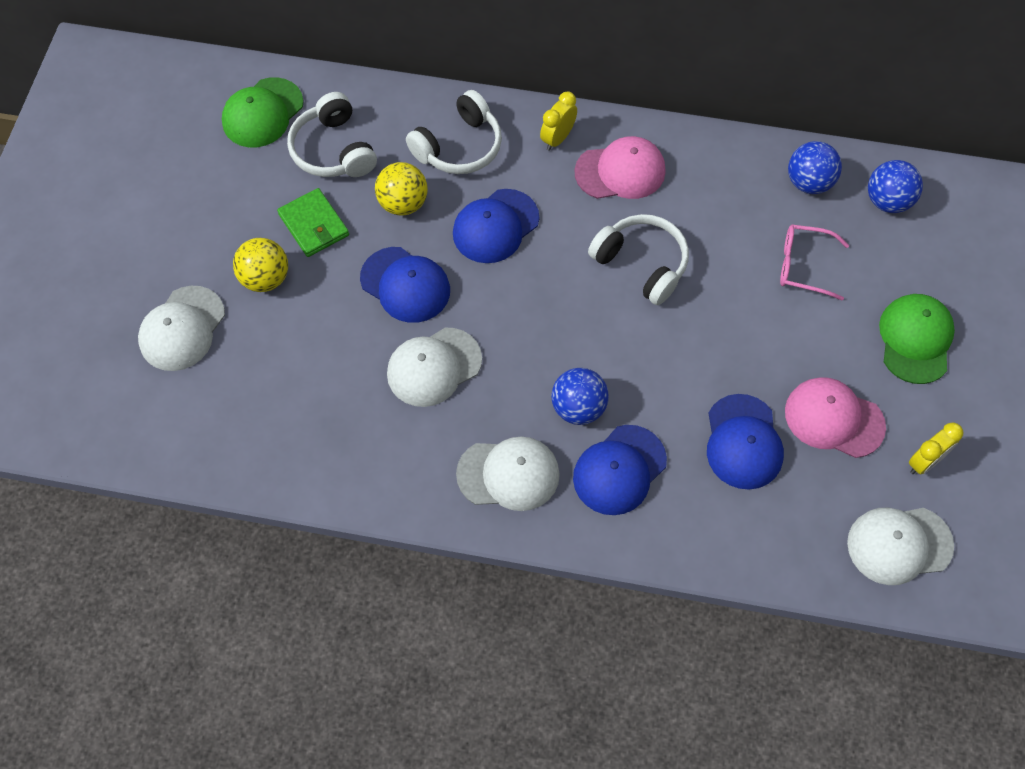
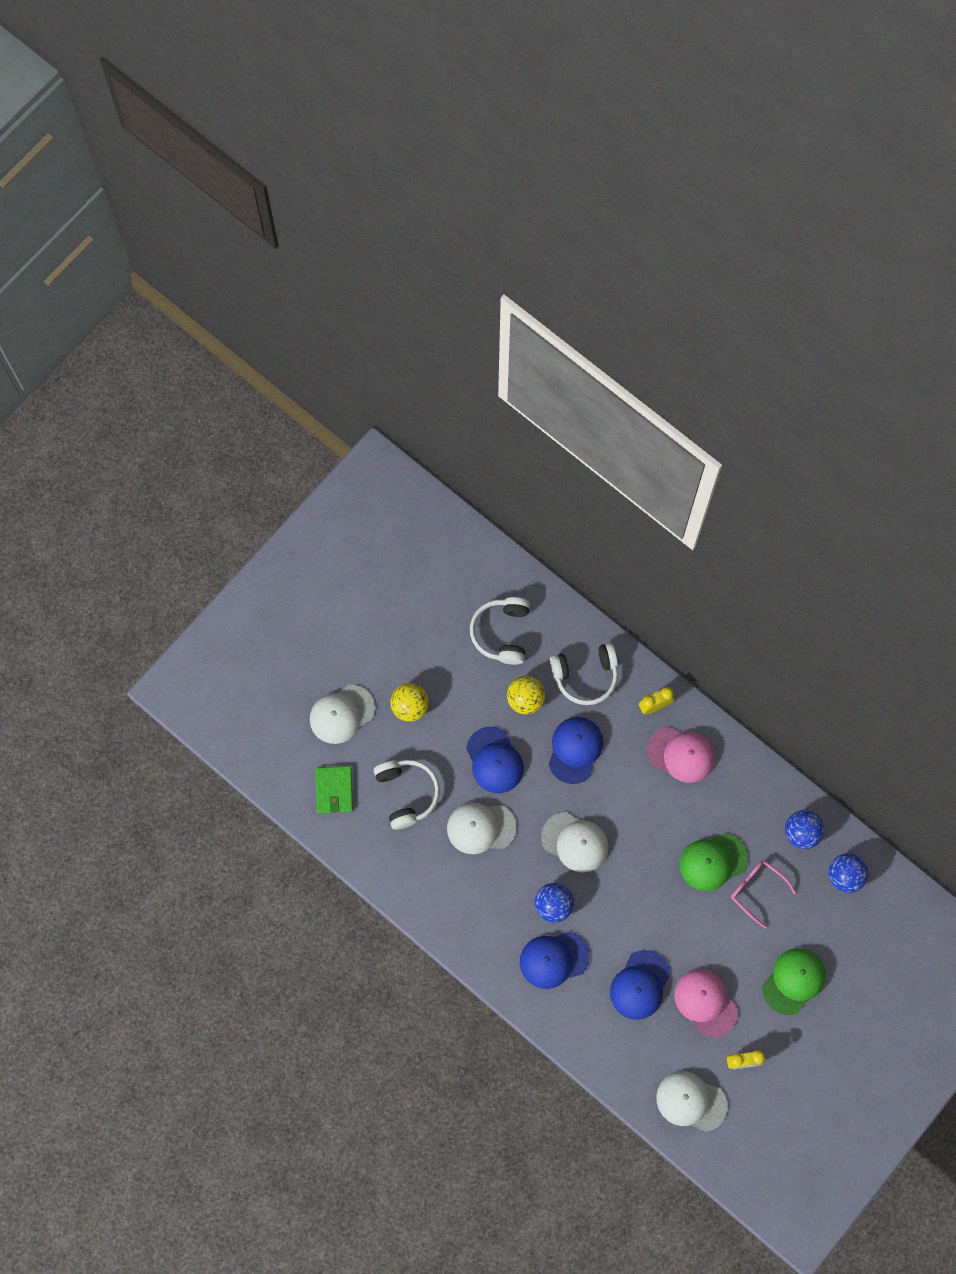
camera: 30 degrees right, 10 degrees up
green cap [222,77,303,147] -> green cap moved to [680,833,748,891]
green wallet [277,188,349,257] -> green wallet moved to [315,766,353,813]
blue cap [453,189,539,263] -> blue cap turned 120 degrees clockwise [549,717,603,784]
white cap [456,437,560,511] -> white cap moved to [541,812,609,872]
white headphones [588,214,689,305] -> white headphones moved to [374,760,440,830]

